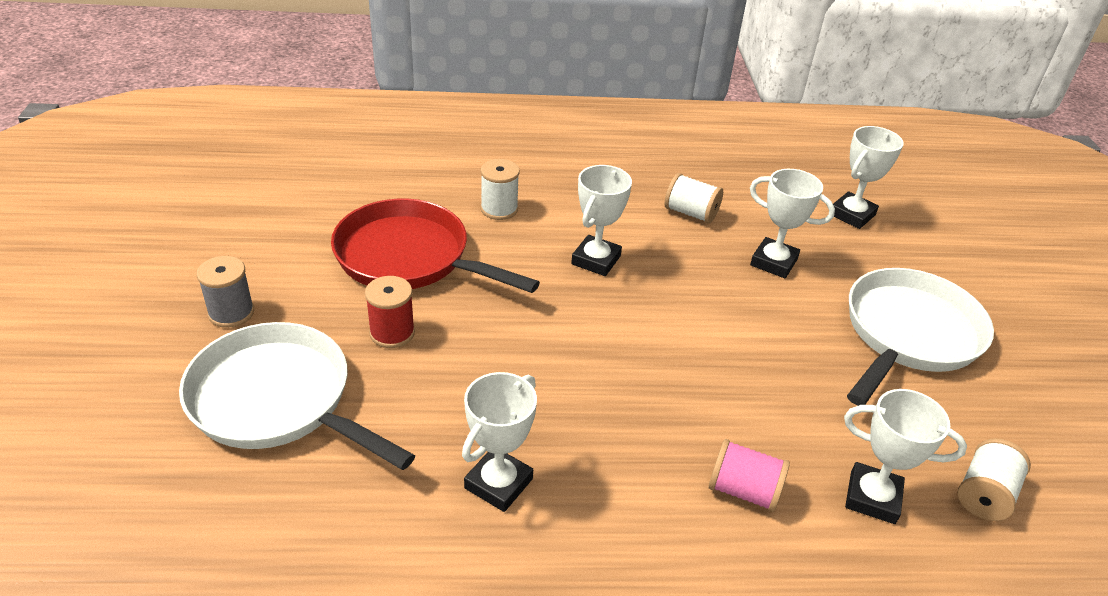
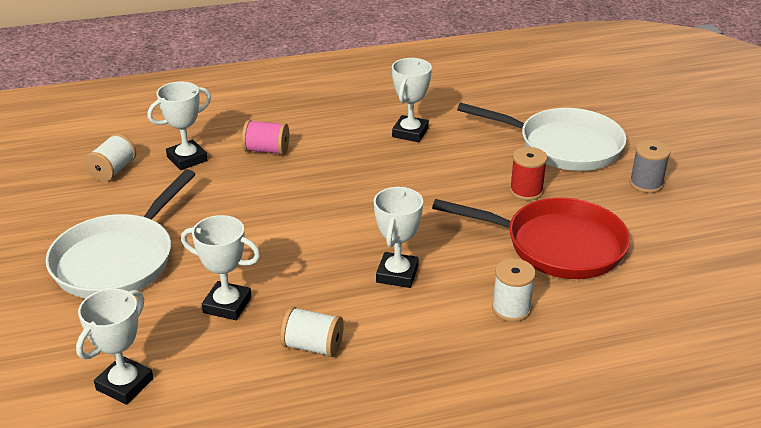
camera: 170 degrees right, 5 degrees down
white trophy [844,389,967,524] -> white trophy turned 45 degrees counterclockwise [148,82,211,170]

